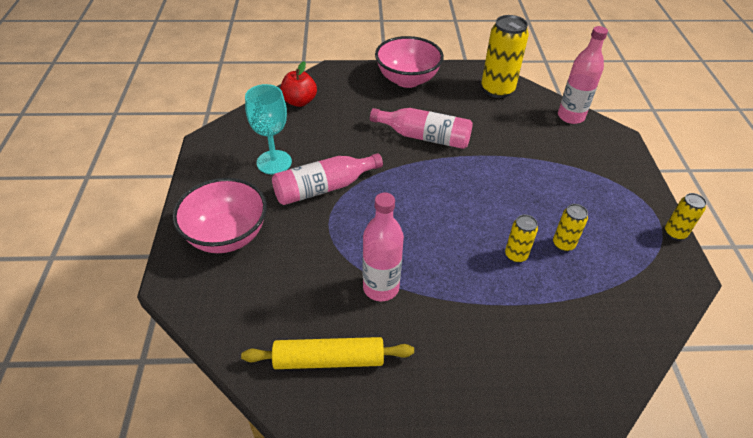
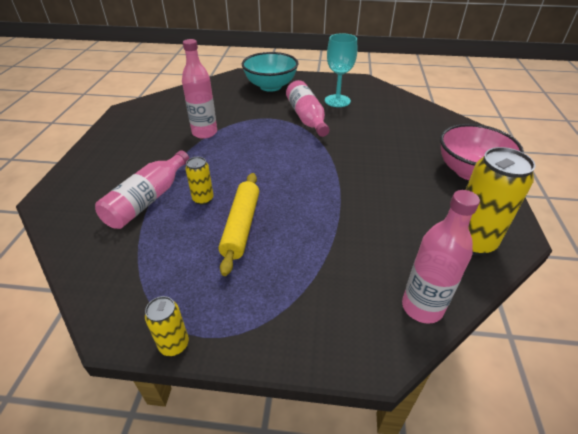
camera: 100 degrees right, 5 degrees down
pink bowl [172,178,267,253] -> turquoise bowl [242,52,298,92]
yellow rolling pin [241,337,414,369] -> yellow rolling pin moved to [219,173,259,276]
red apple [280,61,317,107] -> none
pink bottle [370,108,473,149] -> pink bottle moved to [95,150,189,229]
yellow can [553,204,588,252] -> none

